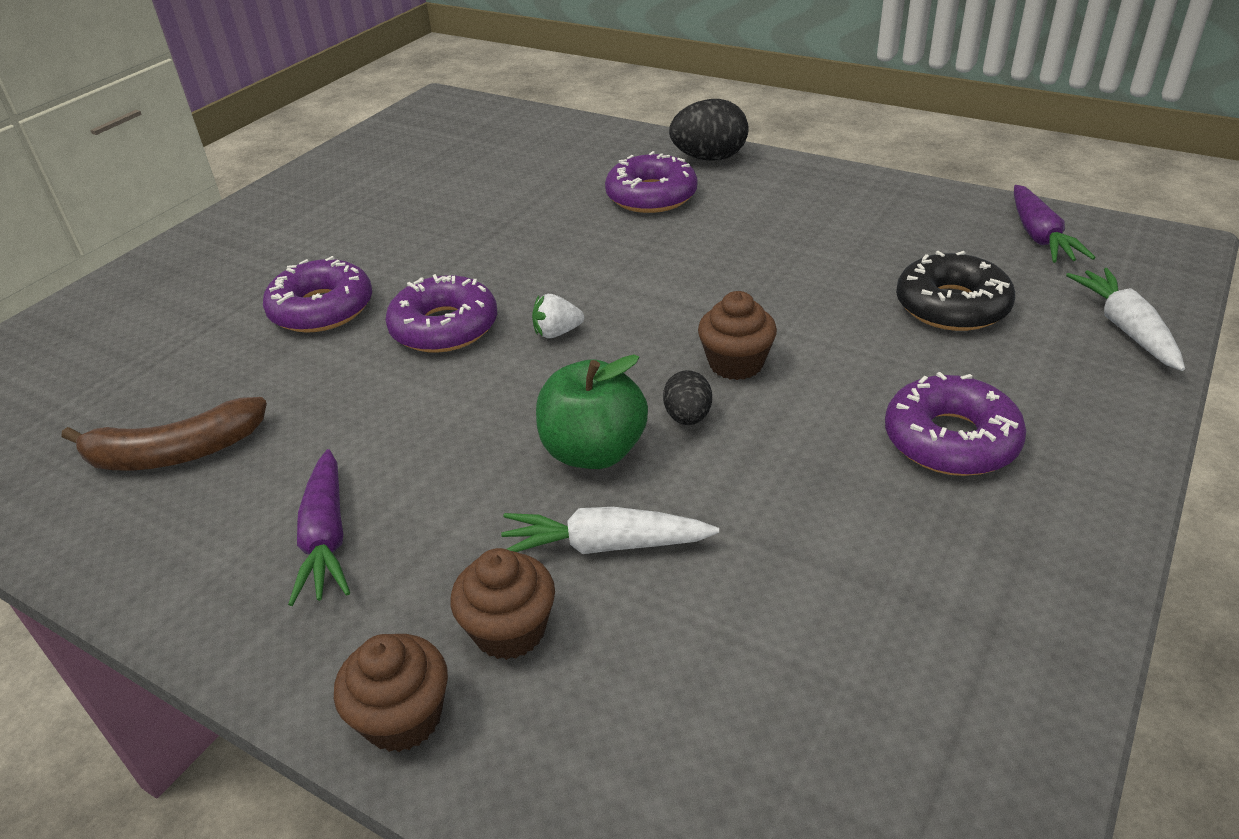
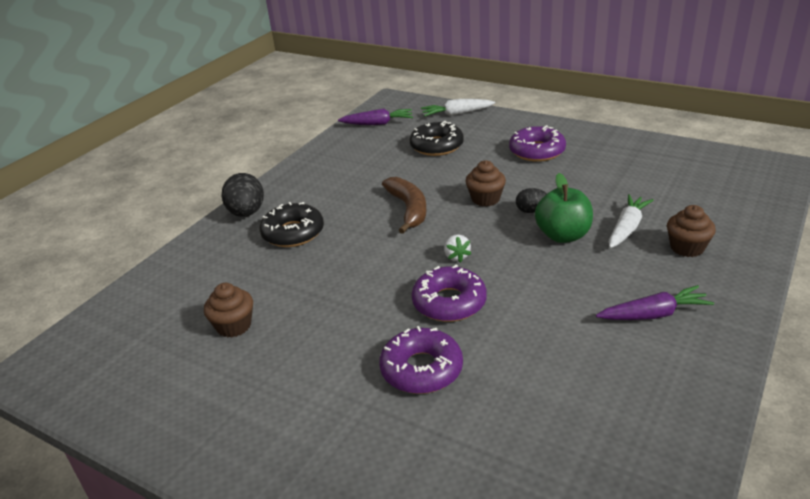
camera: 90 degrees left, 5 degrees down
brown banana [61,397,267,471] -> brown banana moved to [382,177,427,234]
brown cupcake [334,634,448,752] -> brown cupcake moved to [204,283,253,337]
white carrot [501,507,719,554] -> white carrot turned 150 degrees counterclockwise [609,194,654,248]
purple donut [605,151,698,213] -> black donut [259,202,324,247]

